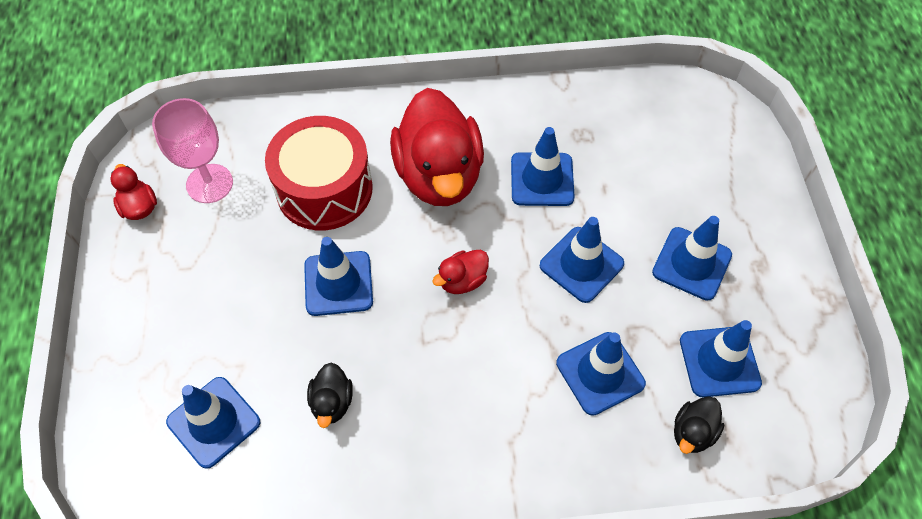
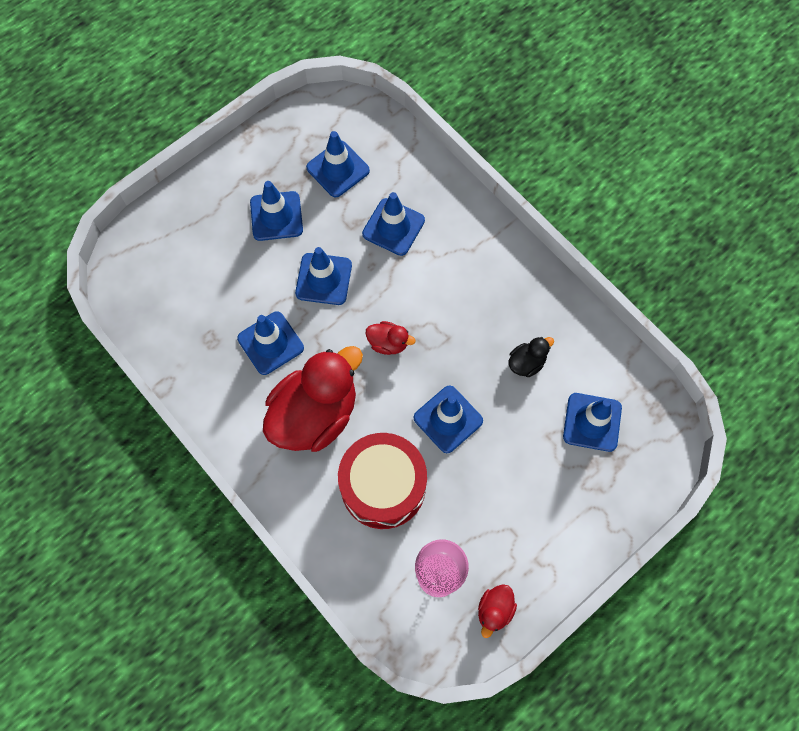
camera: 125 degrees left, 10 degrees up
black duck [674,396,725,454] -> none

